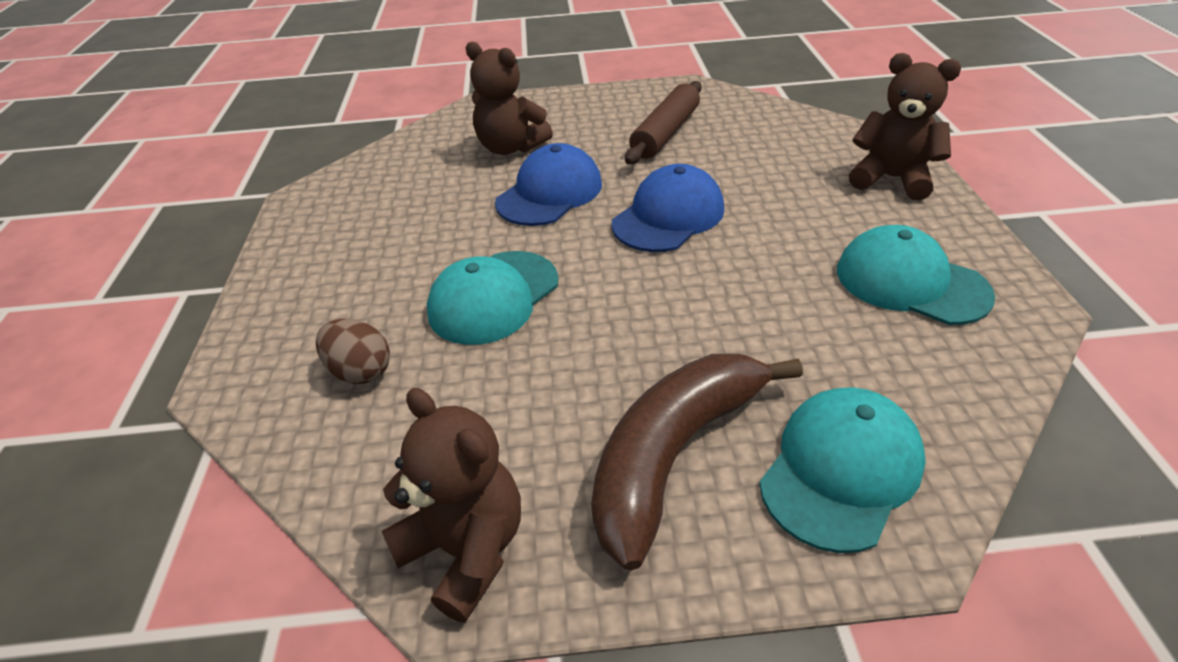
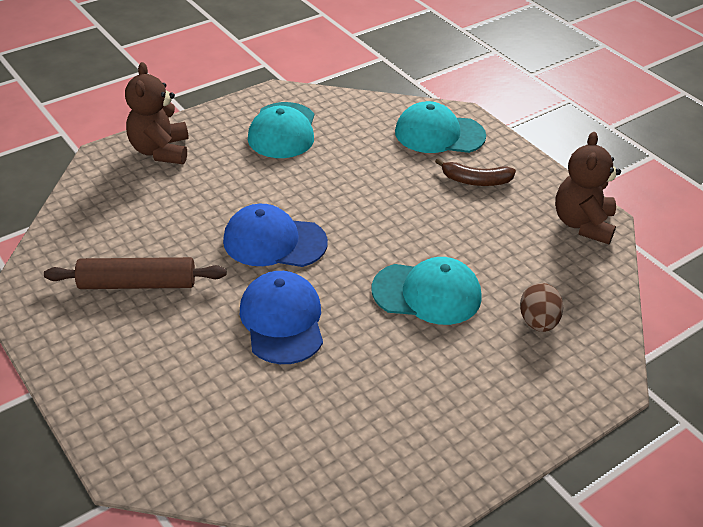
camera: 125 degrees left, 0 degrees up
brown teddy bear [466,42,553,155] -> none
blue cap [495,143,602,226] -> blue cap turned 75 degrees clockwise [240,271,323,364]
brown banana [591,354,803,570] -> brown banana [435,158,516,186], size x0.52

